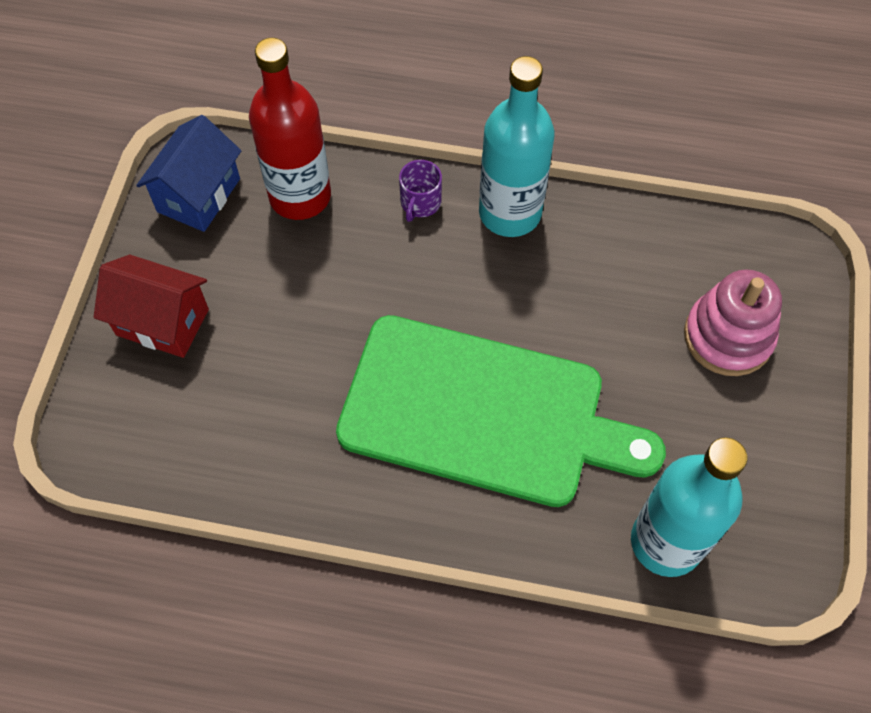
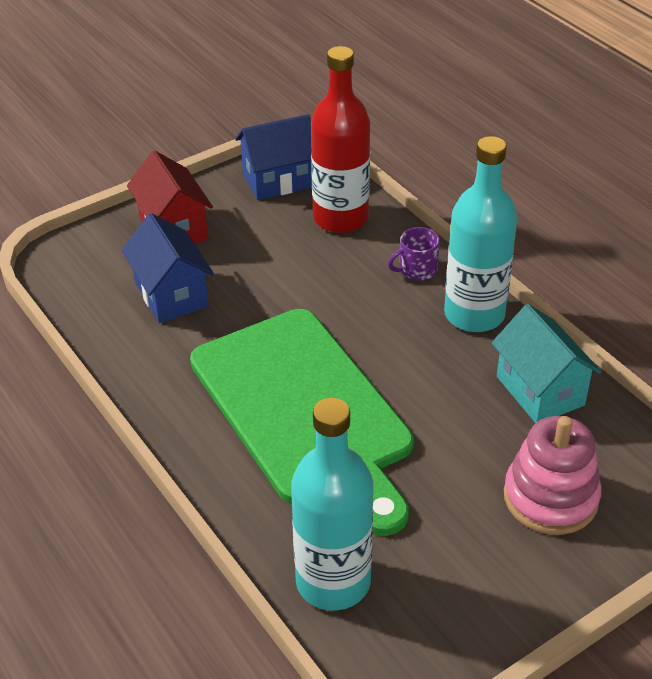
camera: 45 degrees right, 20 degrees down
none -> blue house [122,213,214,323]
none -> turquoise house [492,304,602,423]

